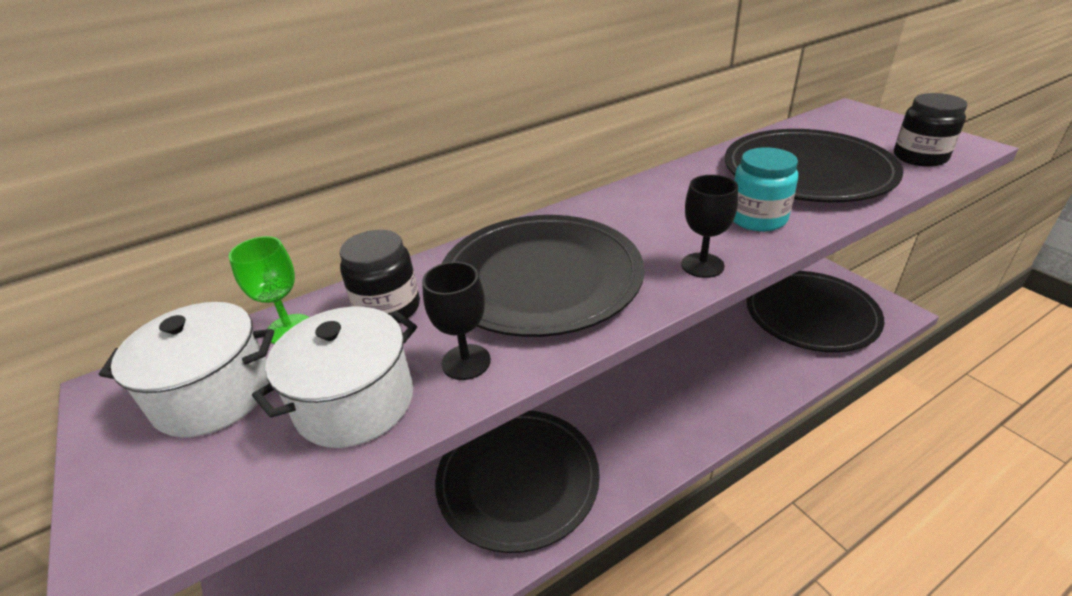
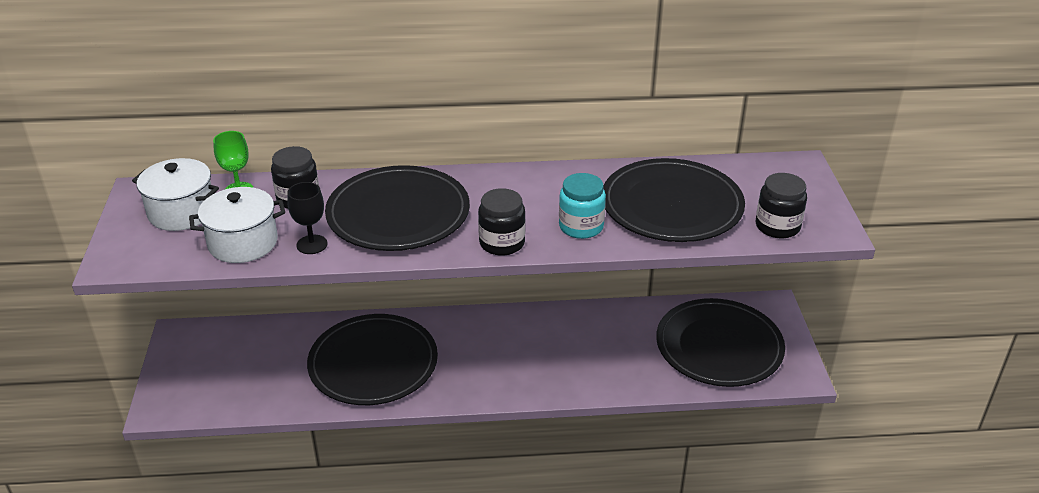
camera: 25 degrees right, 0 degrees up
black goblet [681,175,738,278] -> black jar [478,188,525,256]

